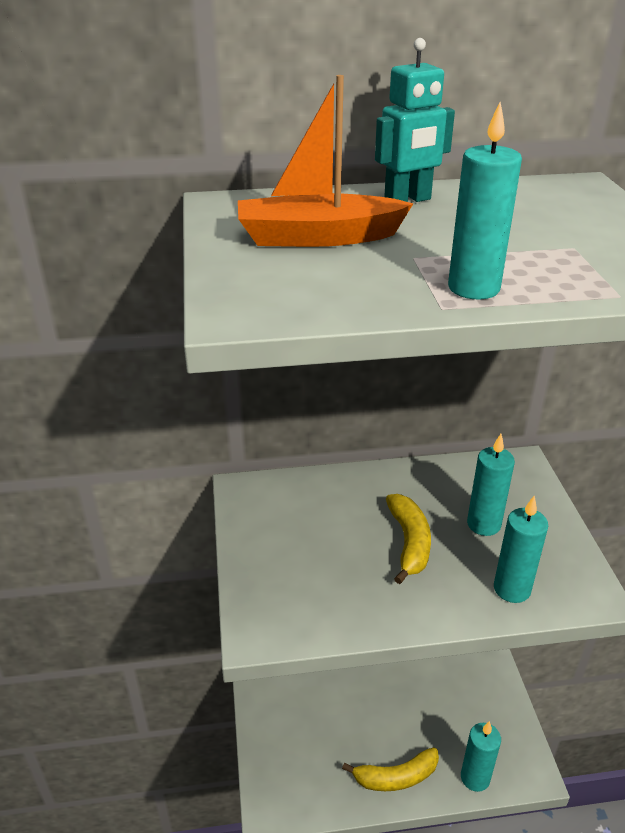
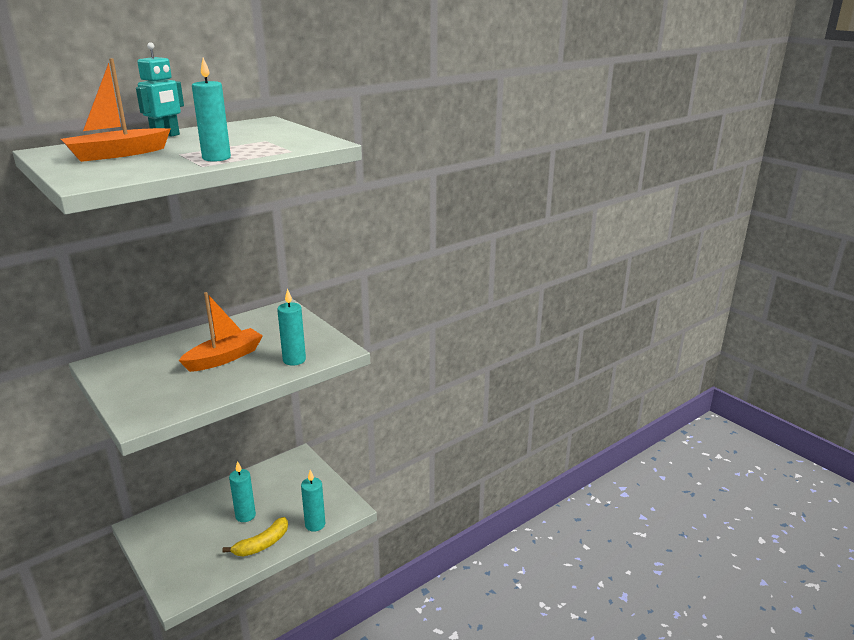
camera: 30 degrees left, 10 degrees down
yellow banana [386,494,431,584] -> orange boat [179,292,263,372]
turquoise candle [467,434,515,536] -> turquoise candle moved to [229,461,256,522]

